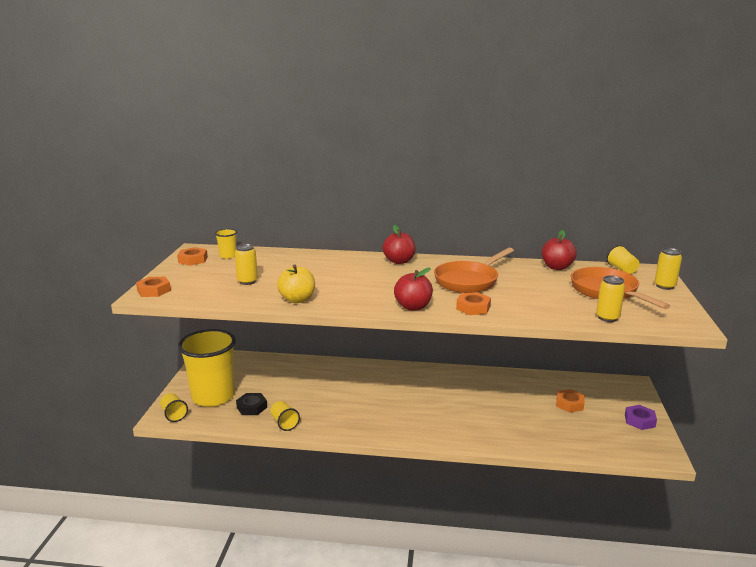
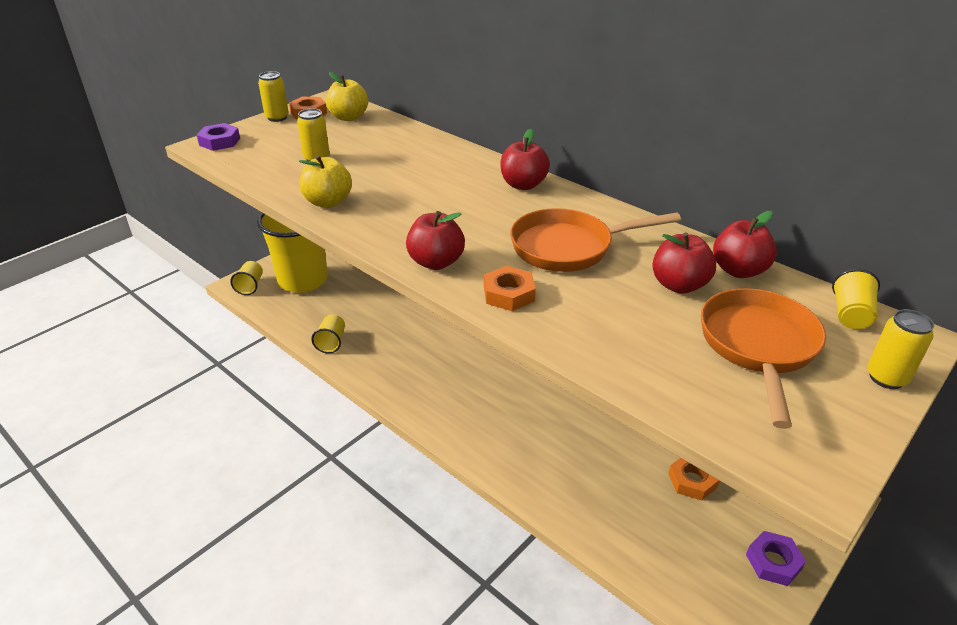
camera: 35 degrees right, 15 degrees up
orange nut [136,277,171,297] -> purple nut [197,123,240,151]
yellow cup [215,229,237,259] -> yellow apple [326,72,368,121]
black nut [236,393,267,415] -> none
yellow can [596,275,625,322] -> yellow can moved to [258,71,289,122]
none -> red apple [652,233,716,294]

